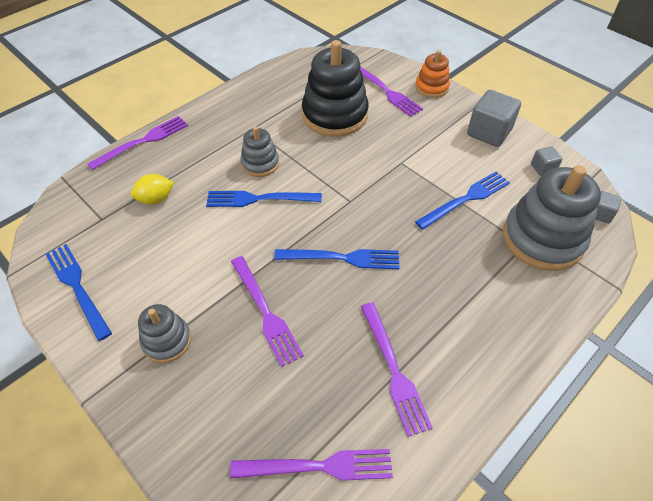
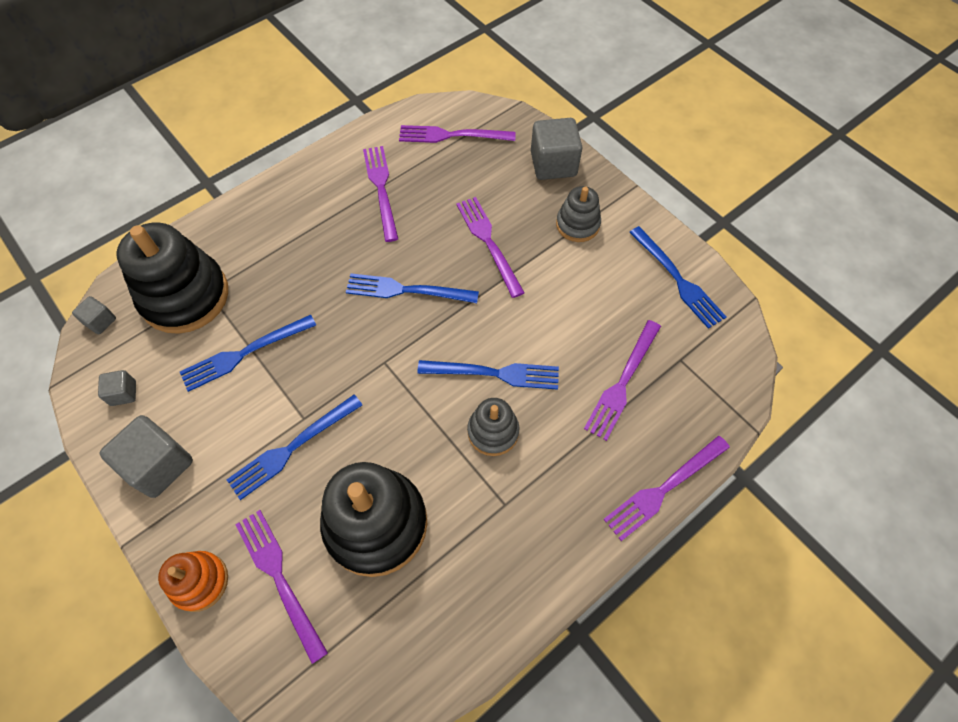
camera: 175 degrees left, 10 degrees up
yellow lemon [131,174,174,204] -> purple fork [584,320,661,441]
grey stacking toy [503,165,601,271] -> black stacking toy [117,222,228,334]
none -> blue fork [226,395,362,500]
none -> grey cube [531,118,582,180]

